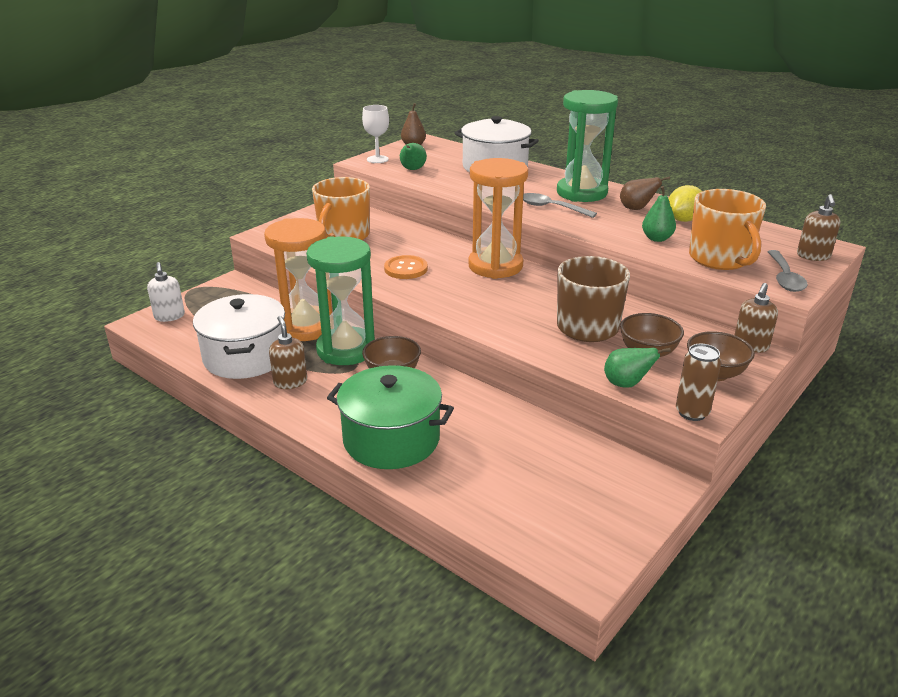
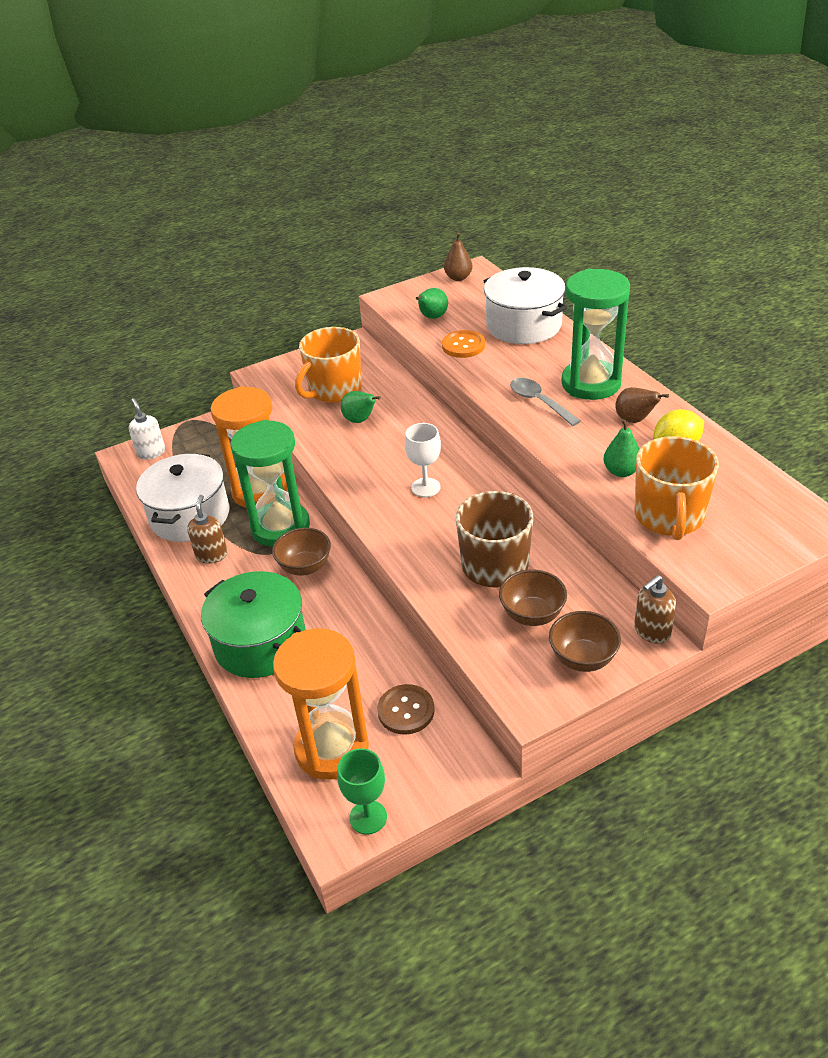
camera: 25 degrees right, 10 degrees up
white soap dispenser [147,262,185,322] -> white soap dispenser turned 150 degrees clockwise [129,398,165,460]
white goblet [362,105,389,163] -> white goblet moved to [405,423,441,497]
orange button [384,255,428,279] -> orange button moved to [442,330,485,358]
orange hourglass [468,158,528,279] -> orange hourglass moved to [273,629,369,779]
green pear [604,348,671,388] -> green pear moved to [341,391,381,423]
brown can [676,344,721,421] -> none
grey spoon [767,250,808,292] -> none
brown soap dispenser [797,194,840,261] -> none
none -> green goblet [337,748,387,835]
none -> brown button [377,684,435,735]

